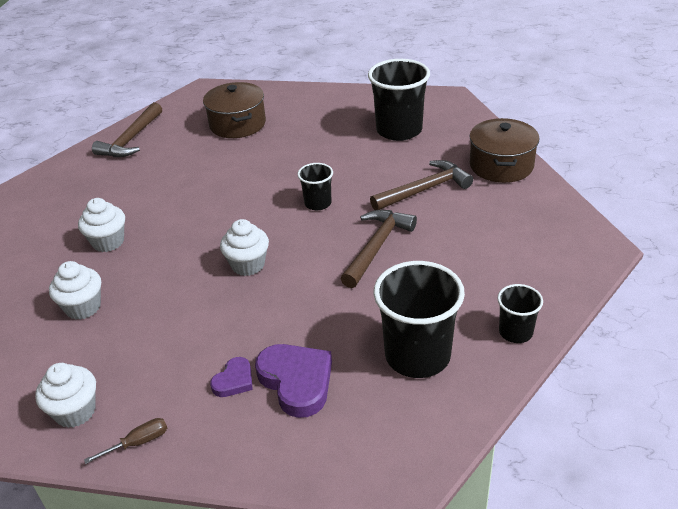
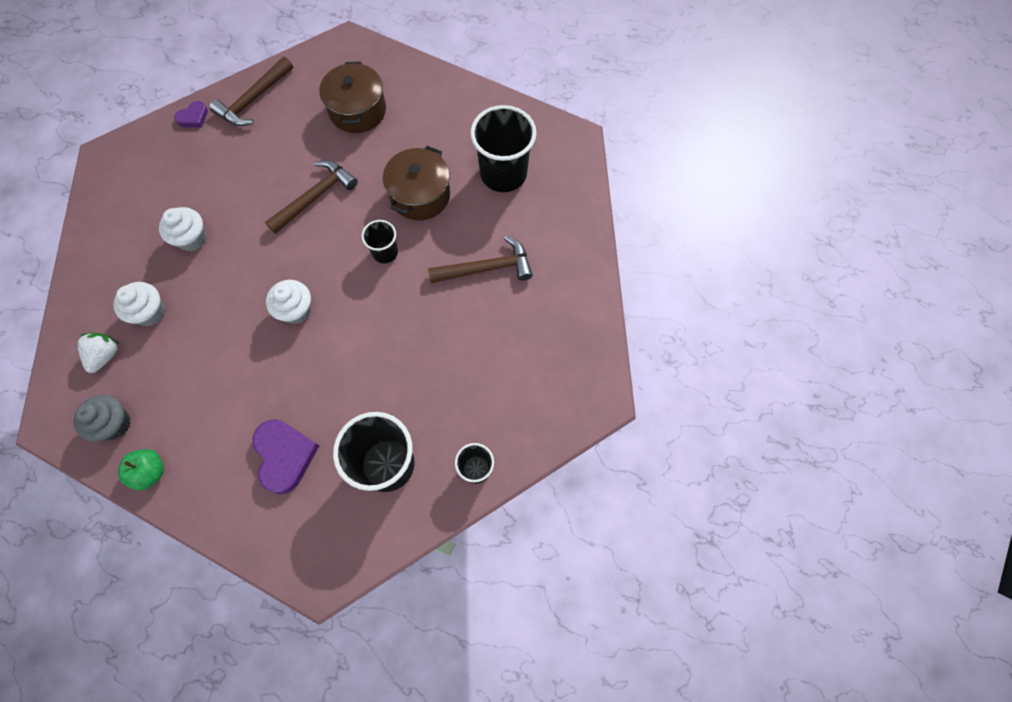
camera: 15 degrees right, 30 degrees up
white cupcake [35,363,96,428] -> grey cupcake [73,395,131,442]
brown screwdriver [84,418,167,464] -> green apple [118,449,164,490]
purple heart [210,357,253,397] -> purple heart moved to [174,101,208,127]
brown hammer [341,210,417,288] -> brown hammer moved to [265,160,358,234]
brown pot [470,118,539,183] -> brown pot moved to [383,146,450,220]
none -> white strawberry [77,333,119,373]

